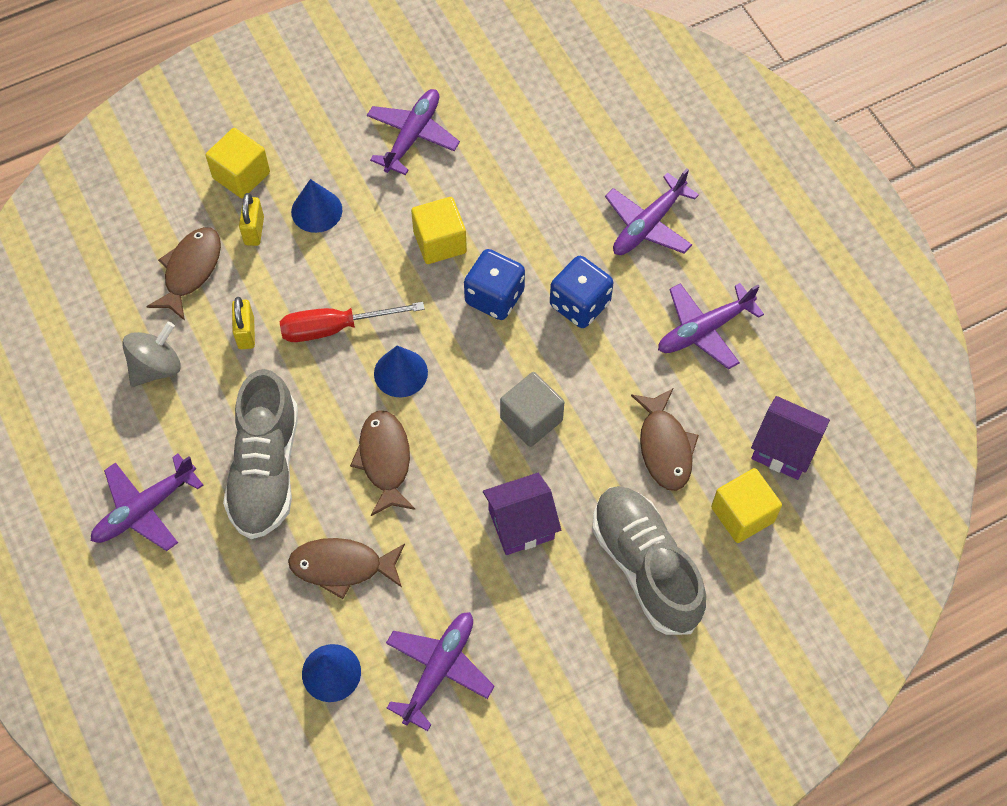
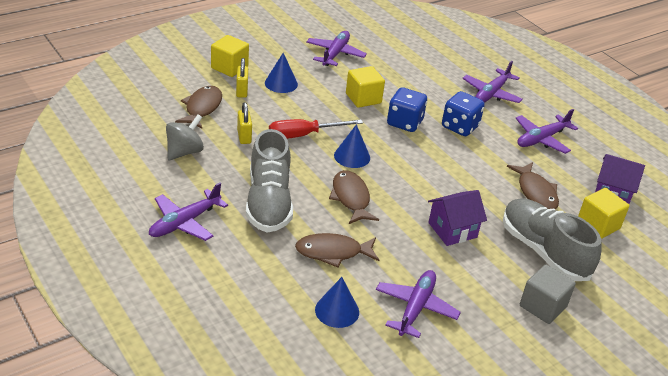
camera: 10 degrees left, 25 degrees down
grey cube [500,372,564,447] -> grey cube moved to [520,265,576,324]

